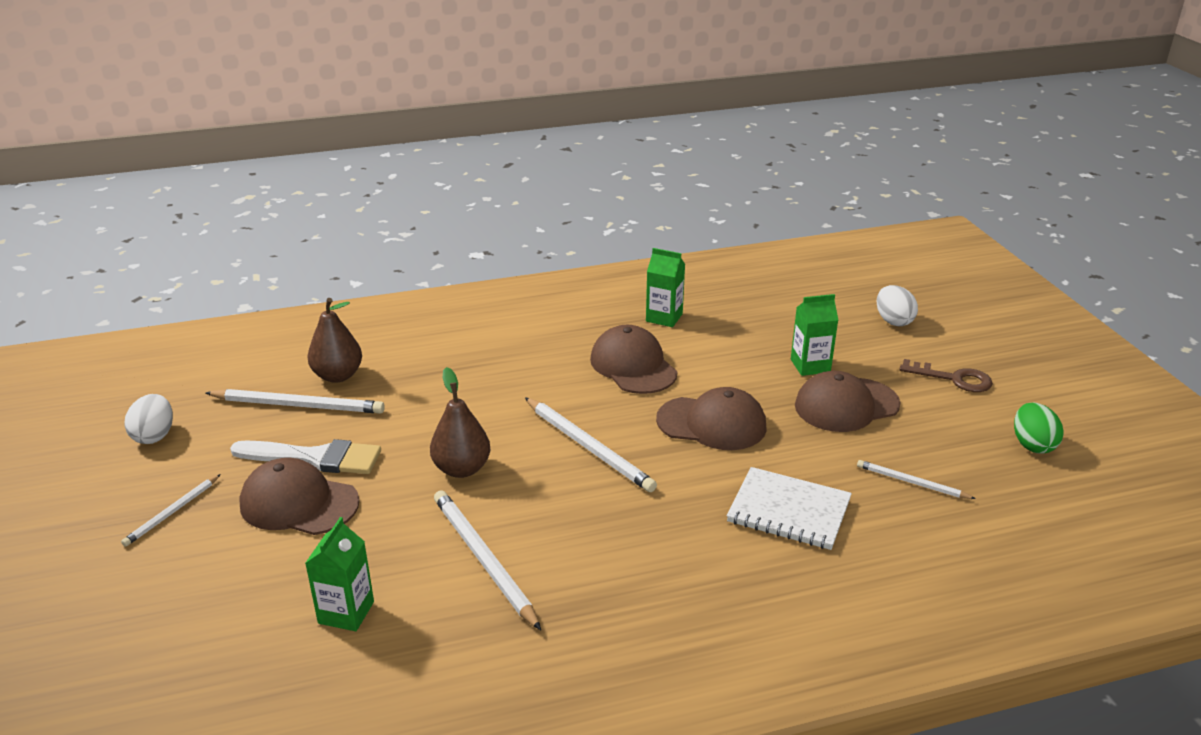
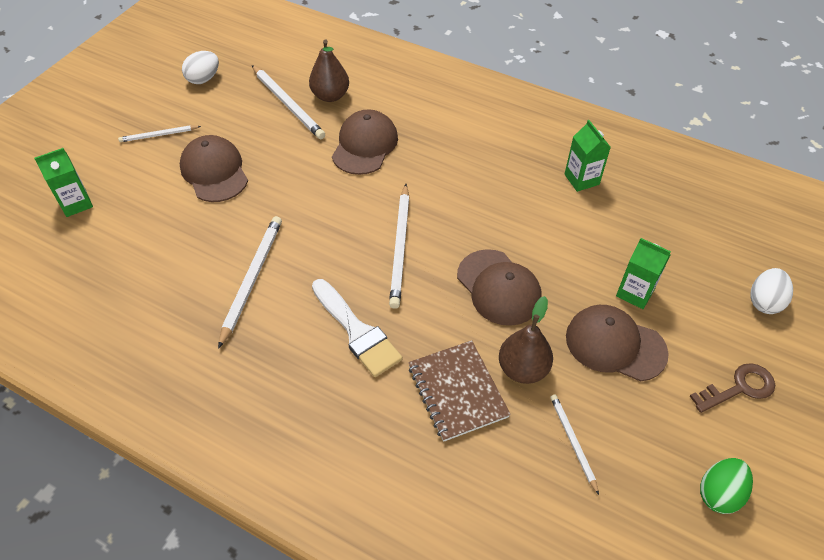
camera: 45 degrees right, 20 degrees up
white brush [230,439,381,474] -> white brush moved to [312,279,402,377]
green carton [305,517,374,631] -> green carton moved to [34,148,93,217]
brown pear [430,367,490,478] -> brown pear moved to [499,296,553,384]
brown cap [590,325,678,394] -> brown cap moved to [332,110,398,175]
white notebook [727,467,852,550] -> brown notebook [408,340,511,442]
brown key [899,359,993,392] -> brown key turned 90 degrees counterclockwise [690,363,775,413]

